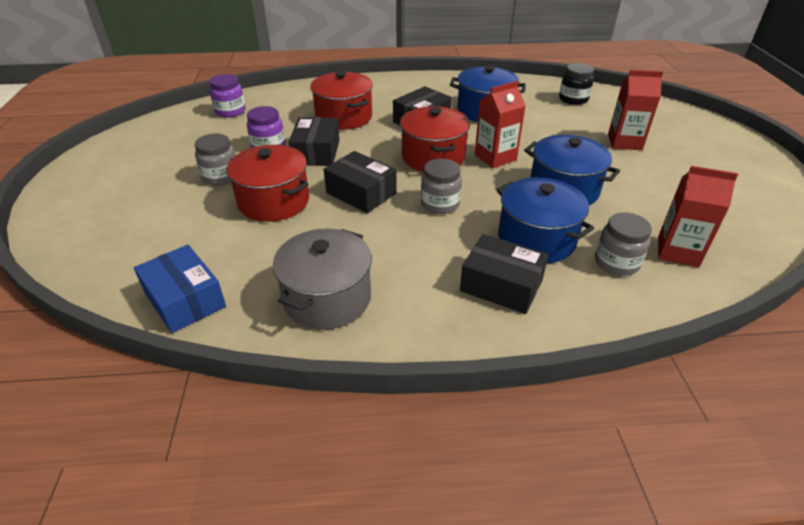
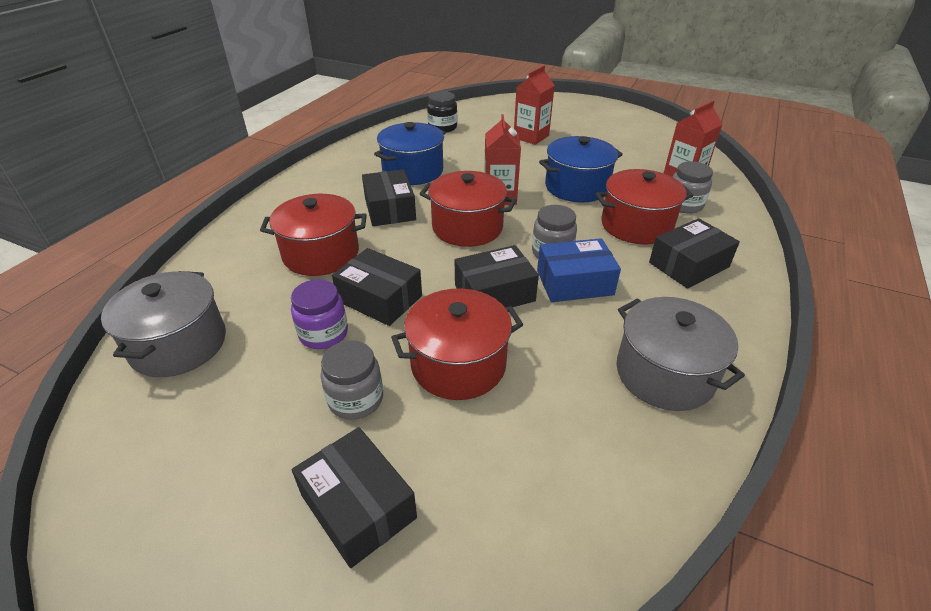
camera: 60 degrees left, 0 degrees up
blue box [134,245,226,333] -> blue box moved to [537,238,621,302]
purple jar [209,74,246,118] -> grey pot [101,271,226,377]
blue pot [497,177,595,263] -> red pot [595,169,693,245]
none -> black box [292,427,417,568]

